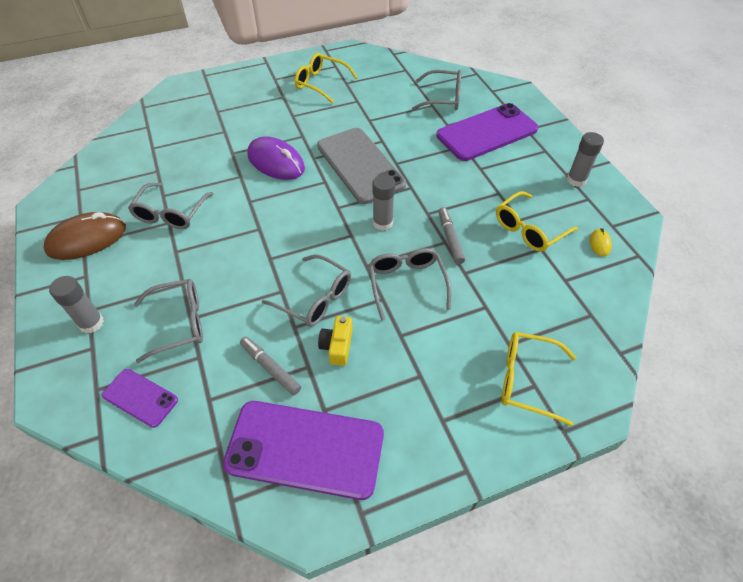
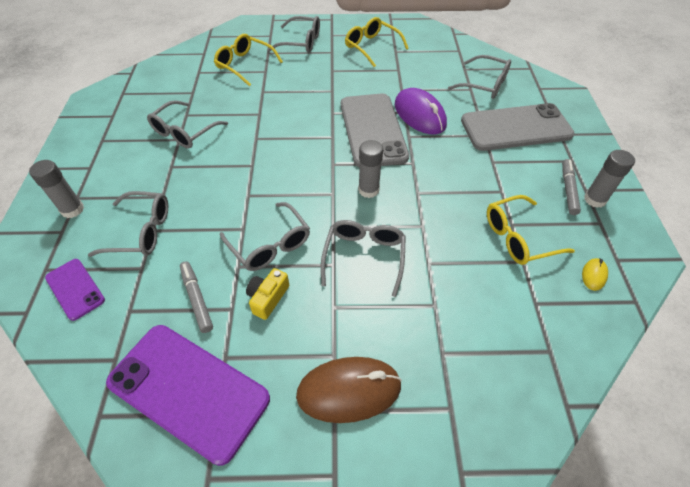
camera: 20 degrees right, 0 degrees up
brown mouse [44,212,126,260] -> brown mouse moved to [296,357,402,423]
purple mouse [247,136,305,180] -> purple mouse moved to [395,88,447,134]
purple phone [436,103,539,161] -> grey phone [461,103,575,151]
grey marker [438,207,465,264] -> grey marker moved to [562,159,581,215]
yellow glasses [502,332,576,426] -> yellow glasses moved to [214,34,283,86]
none -> grey glasses [268,16,320,53]

